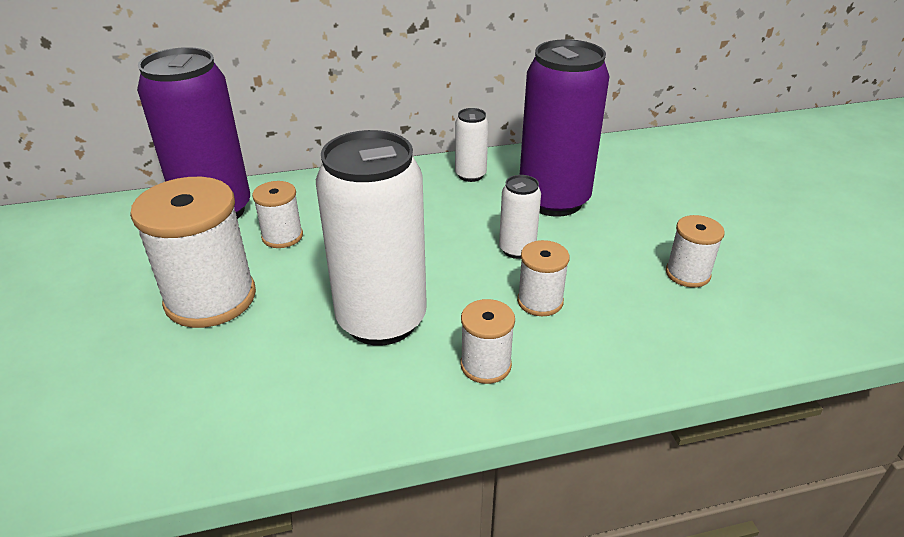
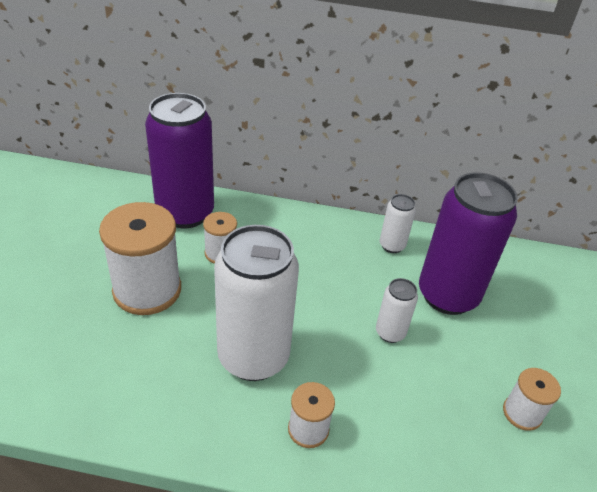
camera: 20 degrees right, 5 degrees up
white spool [517,240,570,316] -> none

